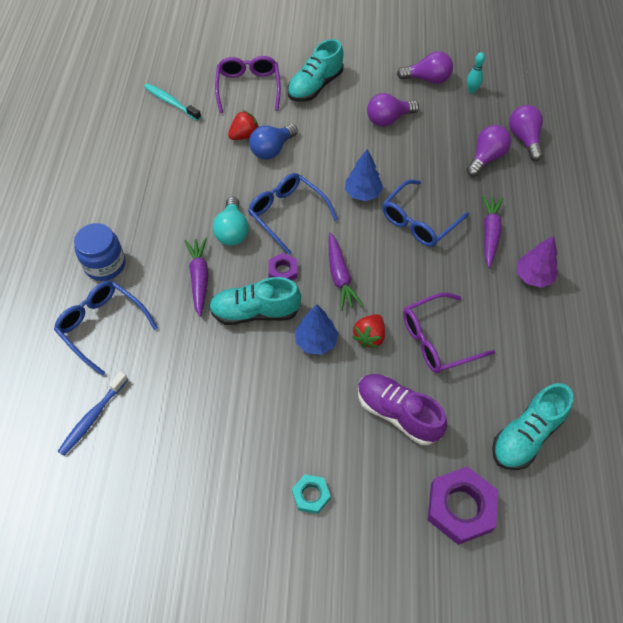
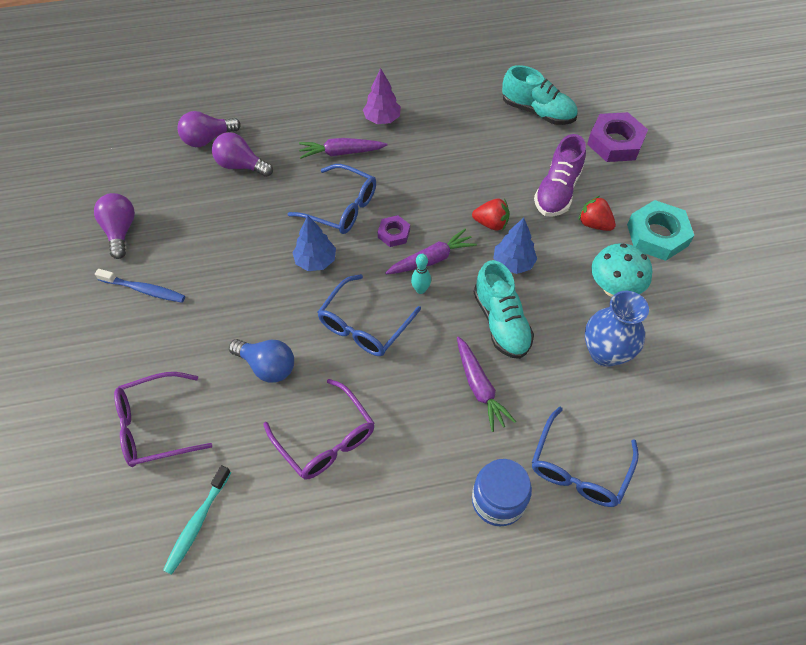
camera: 105 degrees left, 0 degrees up
blue toothbrush [58,371,128,456] -> blue toothbrush moved to [95,269,185,303]
purple carrot [185,238,209,317] -> purple carrot turned 90 degrees counterclockwise [457,336,516,432]
turquoise light bulb [213,197,249,246] -> none
red strawberry [228,110,259,140] -> red strawberry moved to [578,196,616,231]
purple nut [268,253,297,280] -> purple nut moved to [378,215,410,247]
turquoise shoe [288,39,344,102] -> none
turquoise nut [292,474,331,514] -> turquoise nut [627,200,695,261], size x1.86
purple light bulb [367,93,419,127] -> none
purple glasses [403,293,495,373] -> purple glasses moved to [263,379,374,479]
turquoise bowling pin [467,52,485,93] -> turquoise bowling pin moved to [411,254,431,294]
none -> blue vase [585,291,649,367]
none -> turquoise mushroom [591,243,652,297]

